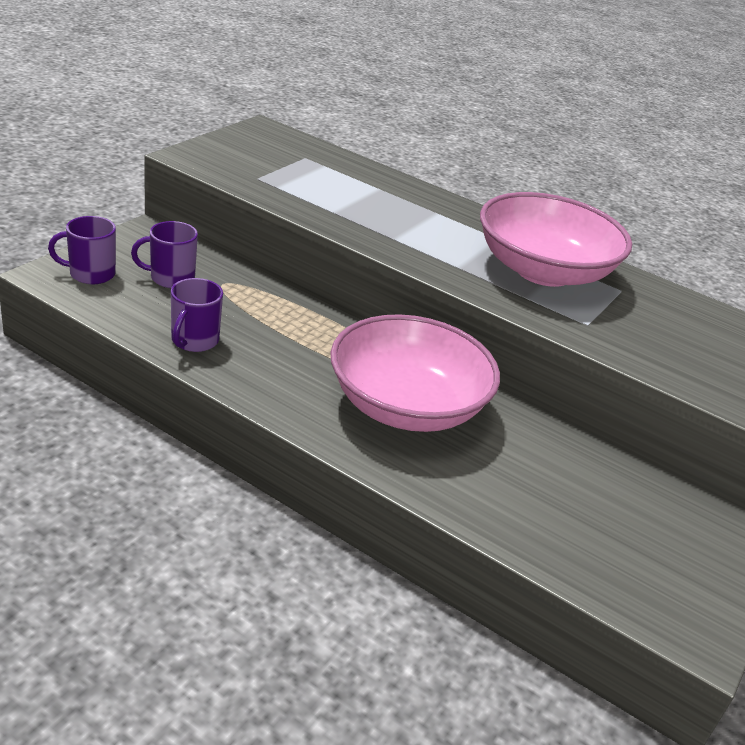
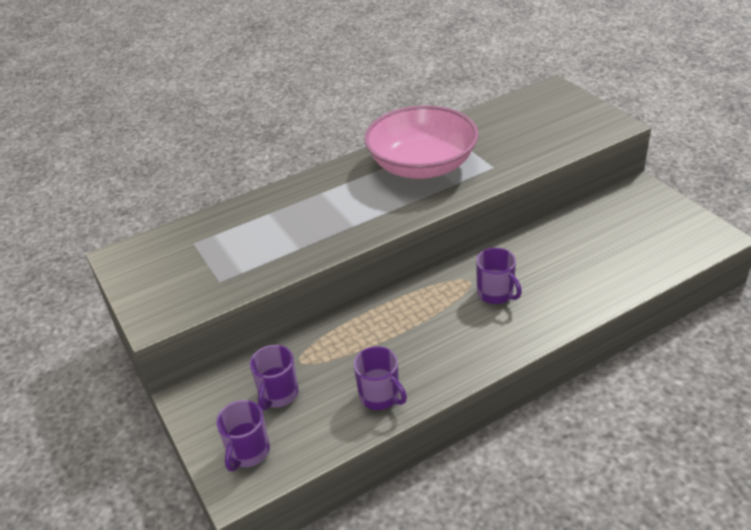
camera: 55 degrees left, 5 degrees up
pink bowl [330,314,500,432] -> purple mug [476,248,522,304]

